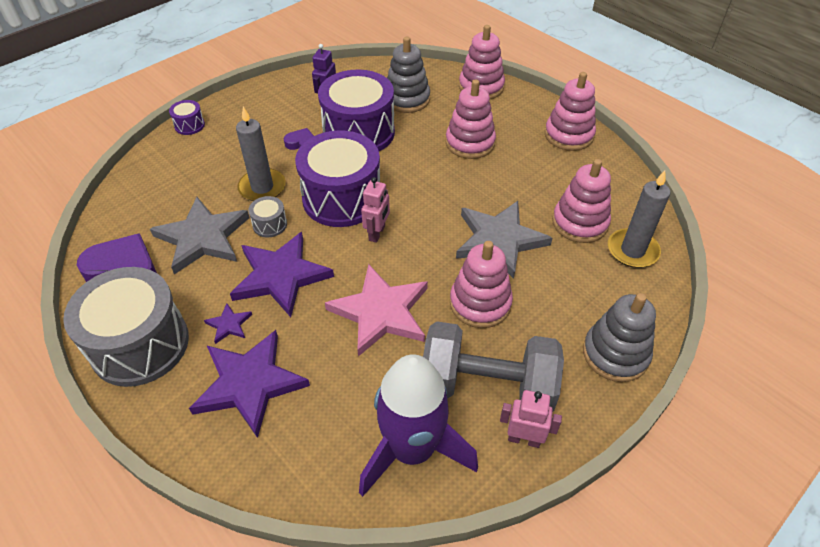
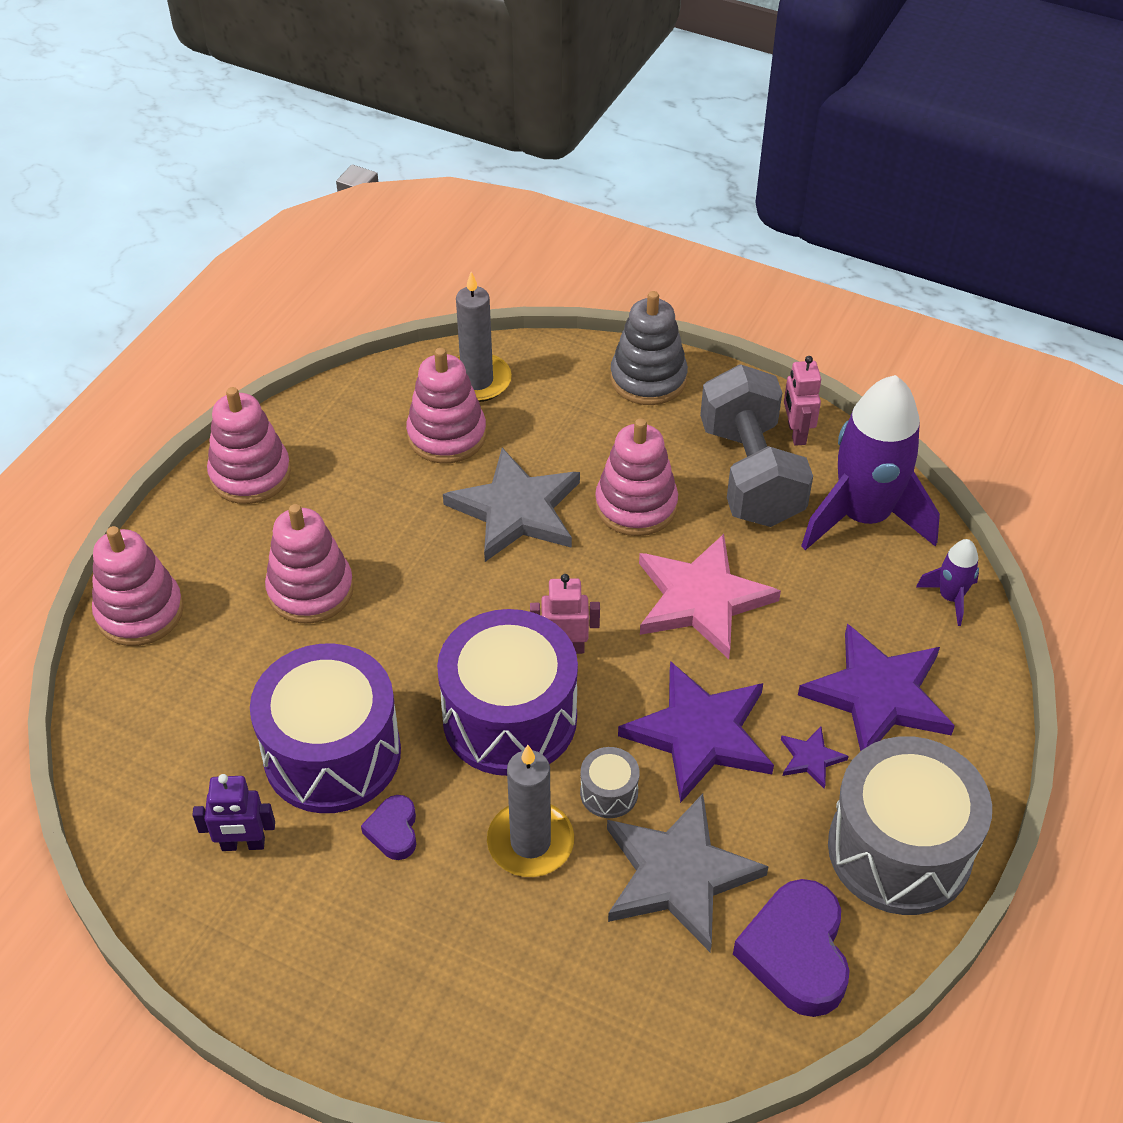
camera: 110 degrees left, 0 degrees up
purple drum [169,100,205,135] -> none
grey stacking toy [387,37,430,113] -> none
none -> purple rocket [916,539,979,626]

